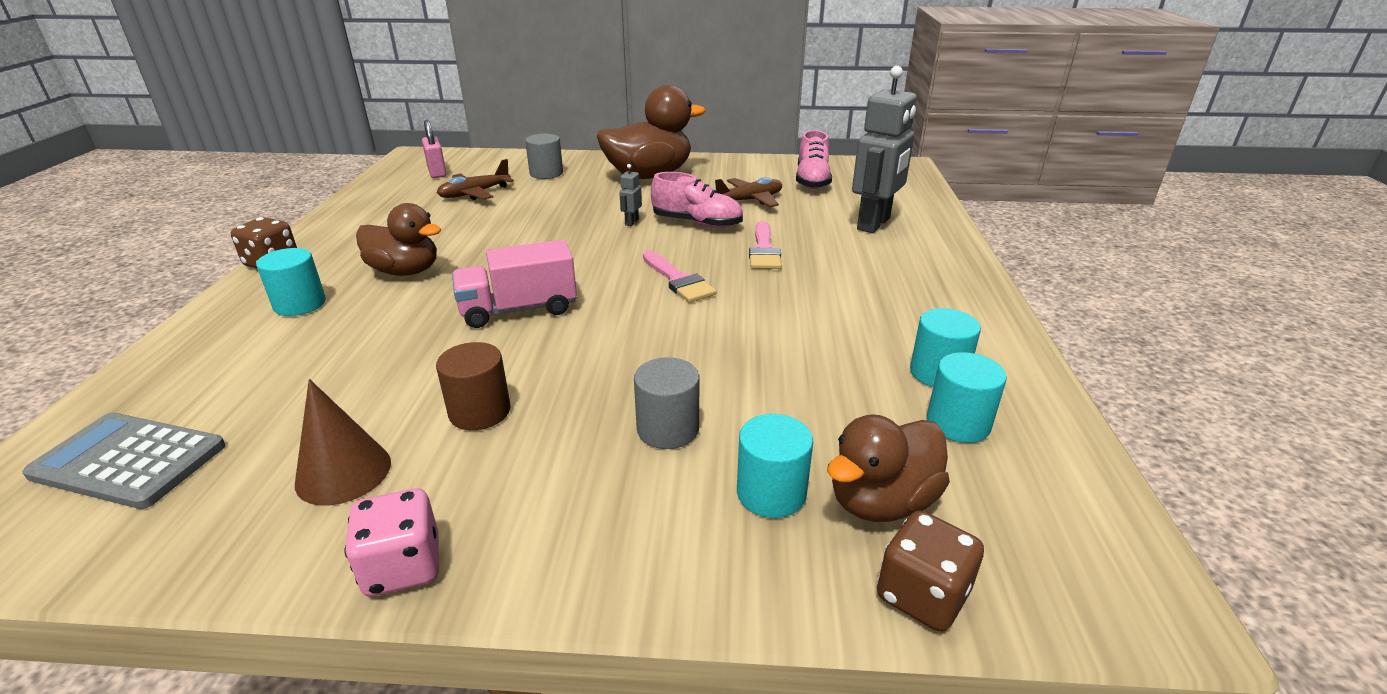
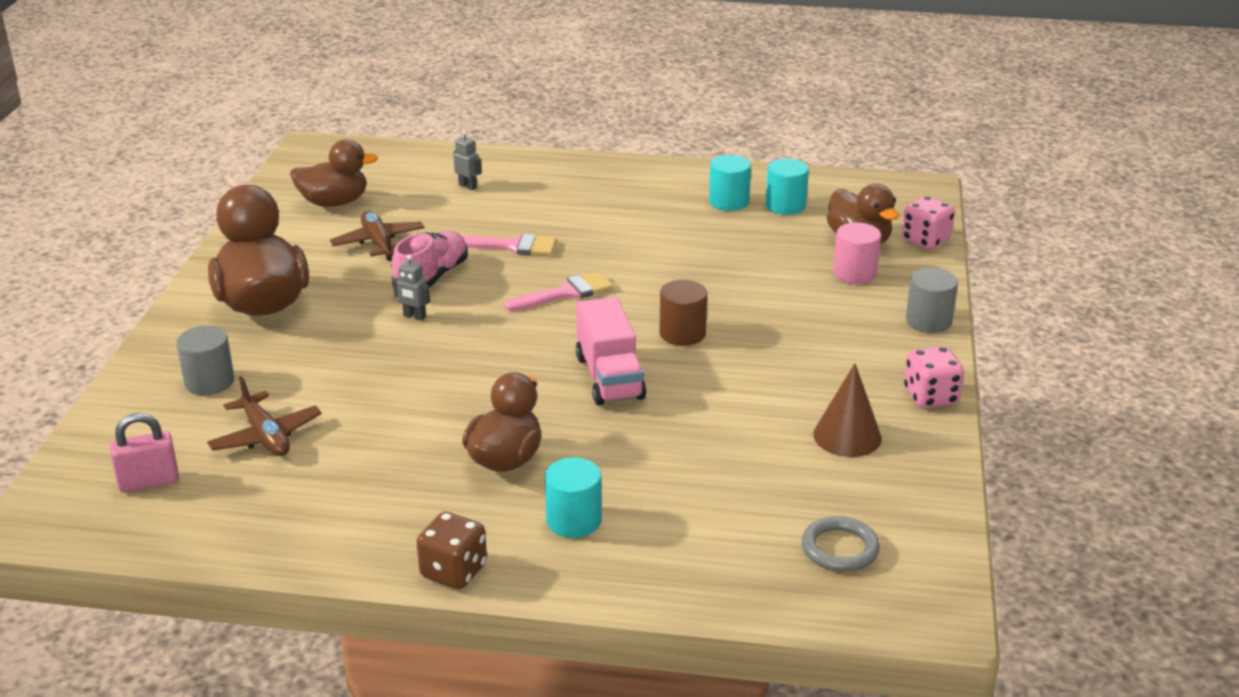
camera: 85 degrees left, 0 degrees up
grey calculator [22,413,225,509] -> grey ring [802,516,880,572]
brown cylinder [436,342,510,430] -> brown cylinder moved to [659,280,707,346]
grey cylinder [634,357,699,449] -> grey cylinder moved to [906,268,958,333]
turquoise cylinder [737,414,813,518] -> pink cylinder [833,222,881,284]
pink shoe [796,130,832,189] -> brown duck [290,139,378,207]
grey robot [852,66,917,233] -> grey robot [453,131,482,190], size x0.40
brown dice [877,511,984,631] -> pink dice [902,196,955,250]

